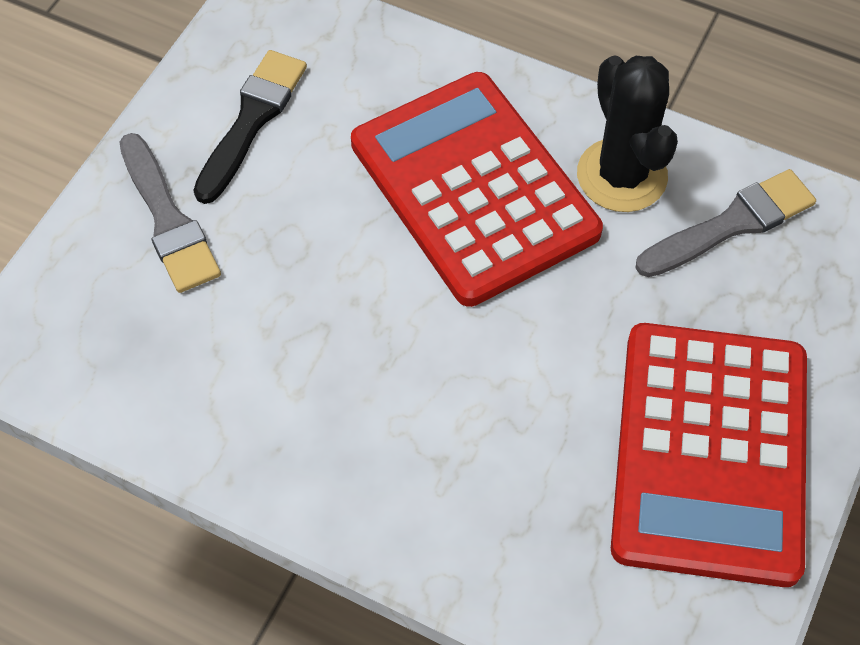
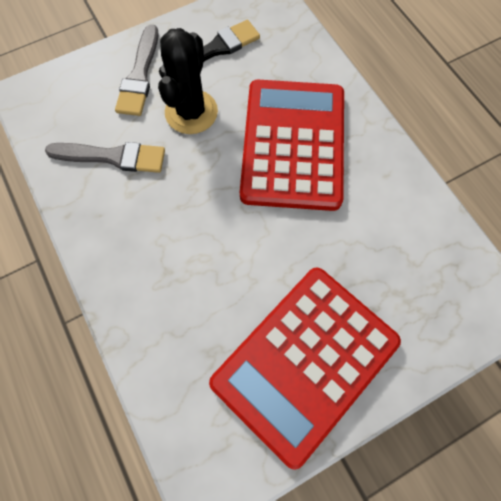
camera: 35 degrees right, 10 degrees up
black cactus [577,55,678,212] -> black cactus moved to [158,28,218,134]
grey brush [636,169,816,277] -> grey brush moved to [45,142,165,173]

